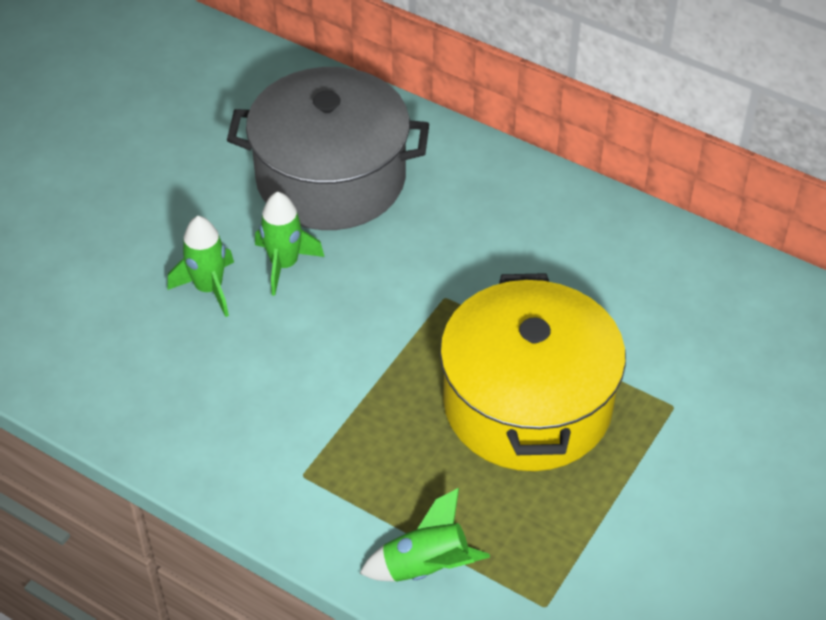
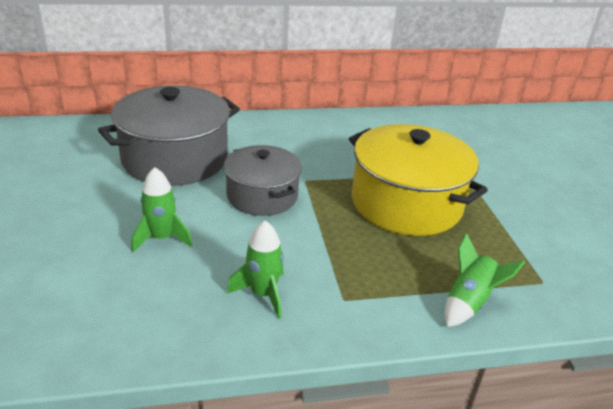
camera: 45 degrees left, 15 degrees down
green rocket [255,192,325,296] -> green rocket moved to [227,220,284,319]
none -> grey pot [224,145,302,216]

